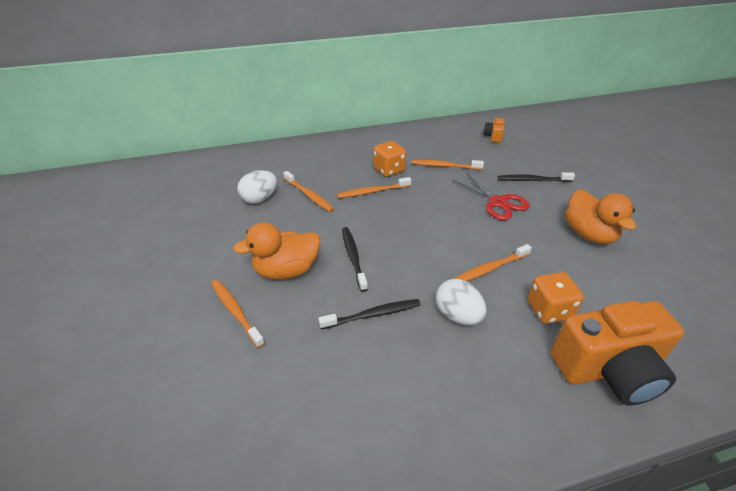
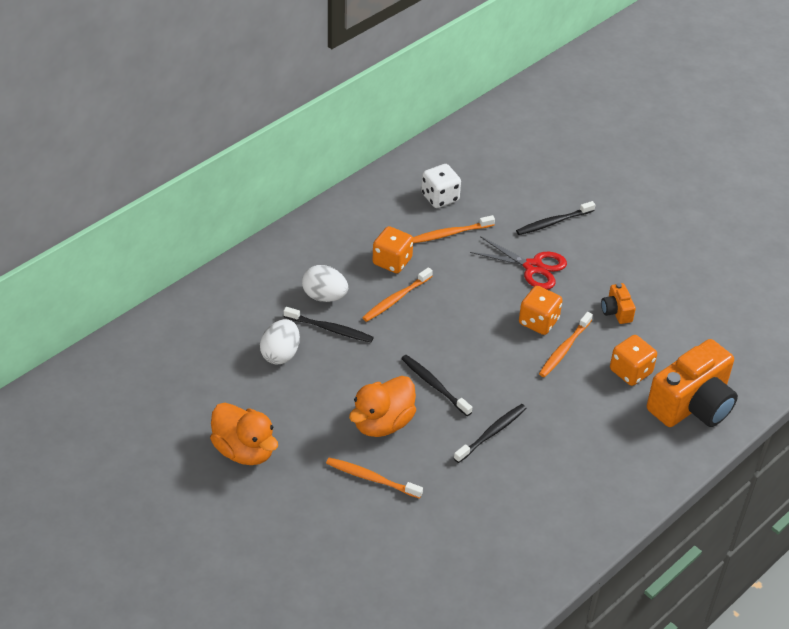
camera: 30 degrees left, 5 degrees up
orange toothbrush [283,171,334,212] -> black toothbrush [284,307,374,342]
white egg [436,279,486,325] -> white egg moved to [302,265,348,302]
orange camera [483,117,505,143] -> orange camera moved to [601,283,636,324]
orange duck [565,189,636,244] -> orange duck moved to [210,403,278,465]
none -> white dice [421,164,461,208]
none -> orange dice [519,286,562,335]

